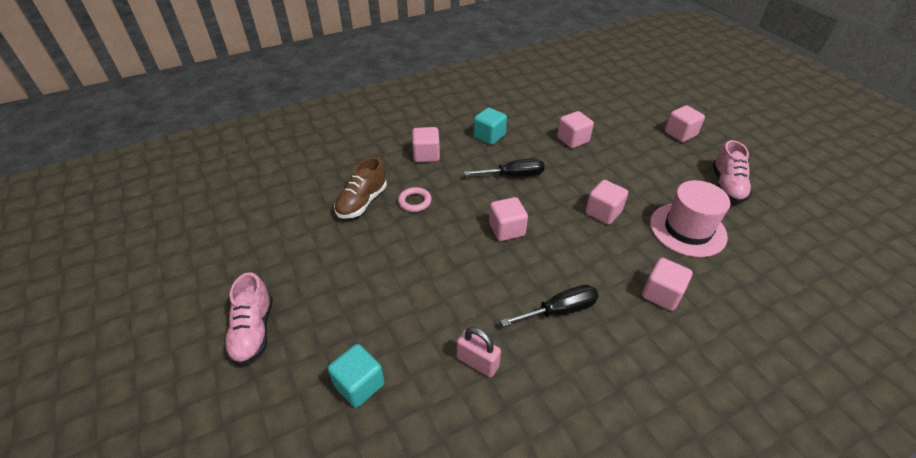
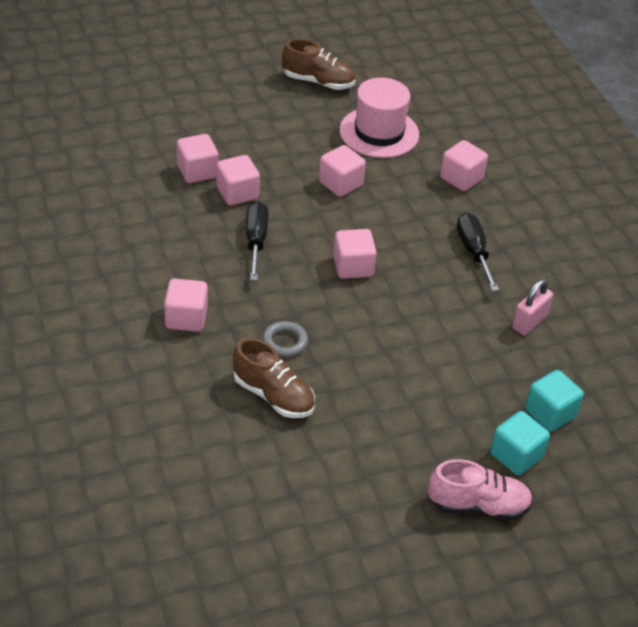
camera: 85 degrees left, 0 degrees up
pink ring [398,187,432,212] -> grey ring [263,321,308,357]
turquoise cube [474,107,507,145] -> turquoise cube moved to [490,411,550,476]
pink cube [665,105,705,142] -> pink cube moved to [216,155,260,206]
pink shoe [712,140,752,203] -> brown shoe [282,39,355,90]

